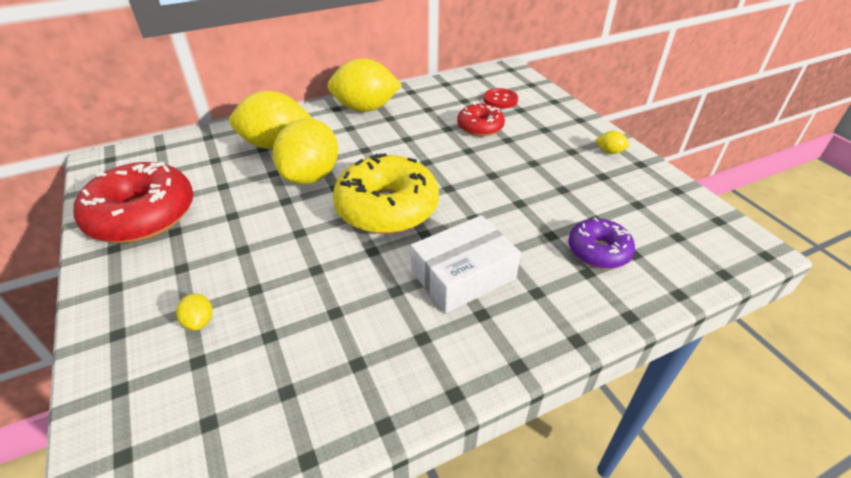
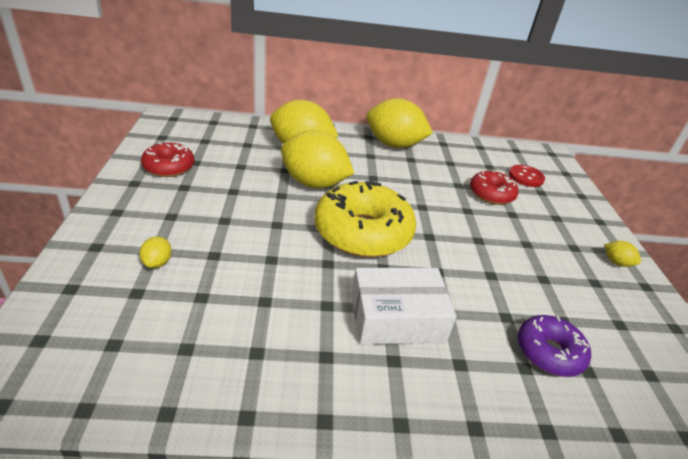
camera: 20 degrees right, 5 degrees down
red donut [74,162,193,243] -> red donut [141,142,194,177], size x0.56
yellow lemon [273,119,338,184] -> yellow lemon turned 75 degrees clockwise [281,130,354,188]

